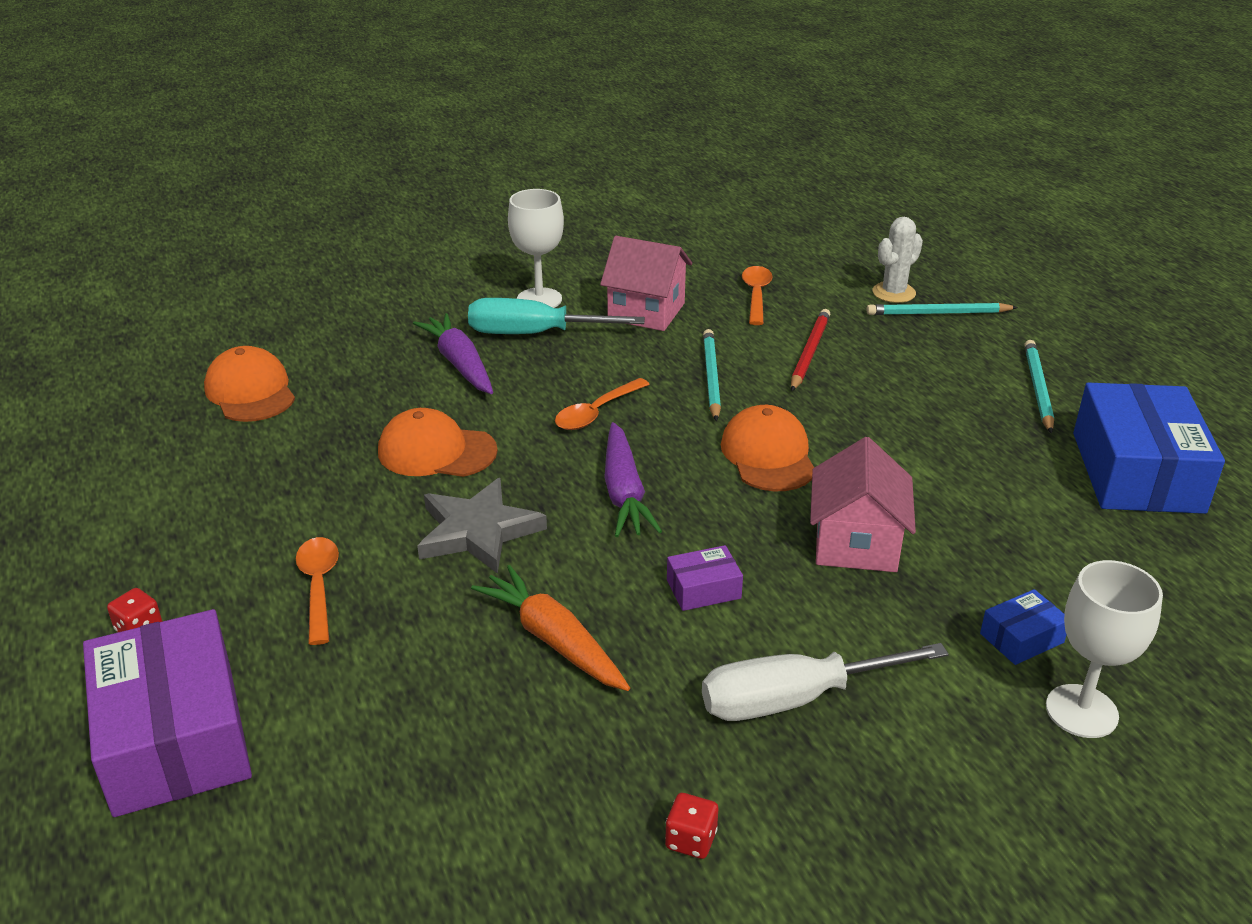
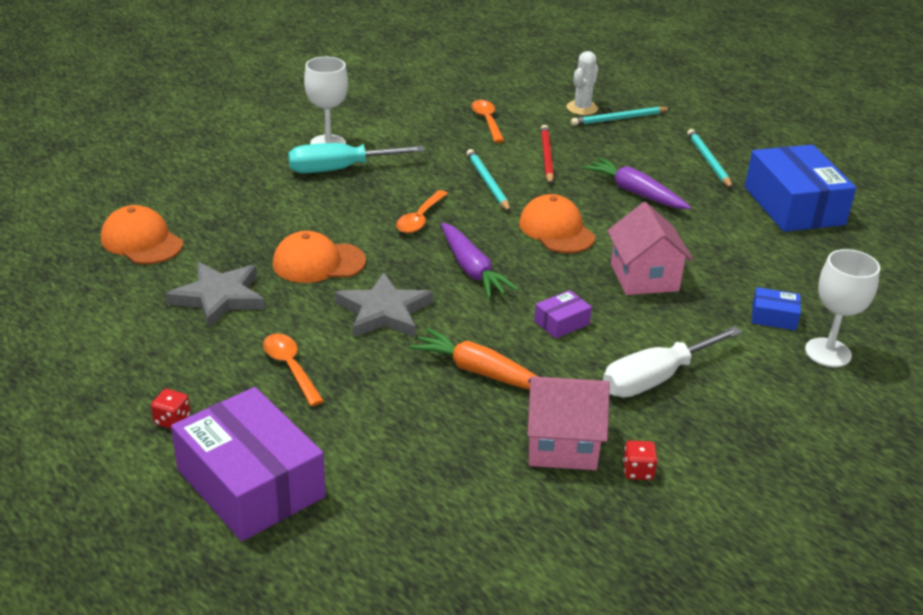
camera: 20 degrees left, 0 degrees up
purple carrot [413,313,493,394] -> purple carrot moved to [582,157,691,209]
pink house [600,236,692,331] -> pink house moved to [528,376,610,470]
blue box [980,589,1067,665] -> blue box turned 60 degrees clockwise [752,287,801,331]
none -> grey star [166,262,265,328]

